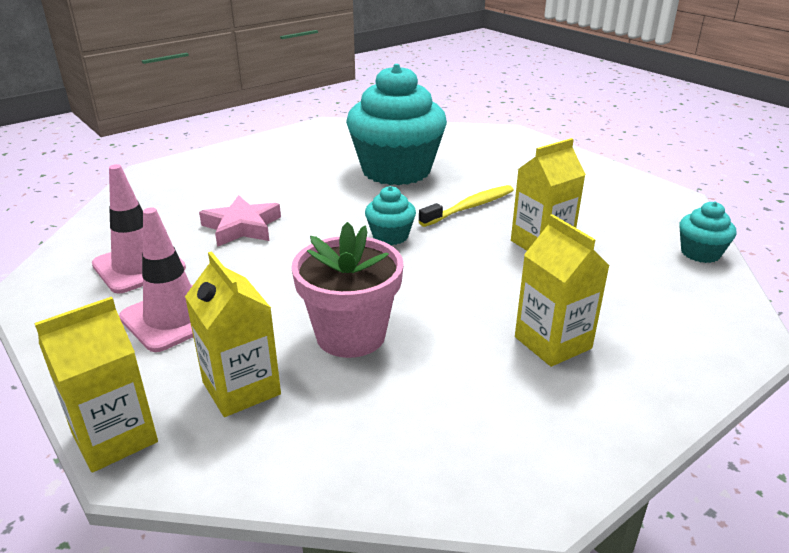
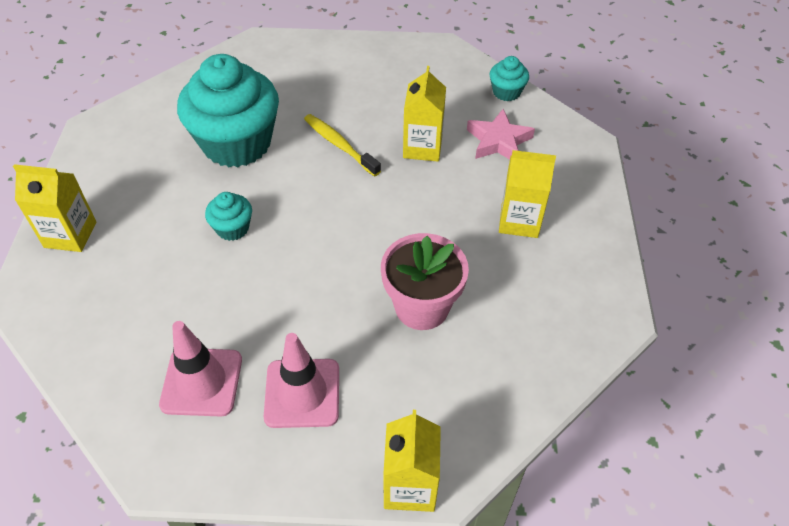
camera: 50 degrees left, 20 degrees up
yellow carton [185,251,281,417] -> yellow carton moved to [13,164,96,252]
pink star [199,195,281,247] -> pink star moved to [467,109,535,160]
turquoise cupcake [365,186,416,245] -> turquoise cupcake moved to [205,192,252,241]
yellow toothbrush [419,185,514,227] -> yellow toothbrush turned 45 degrees counterclockwise [304,114,381,177]

